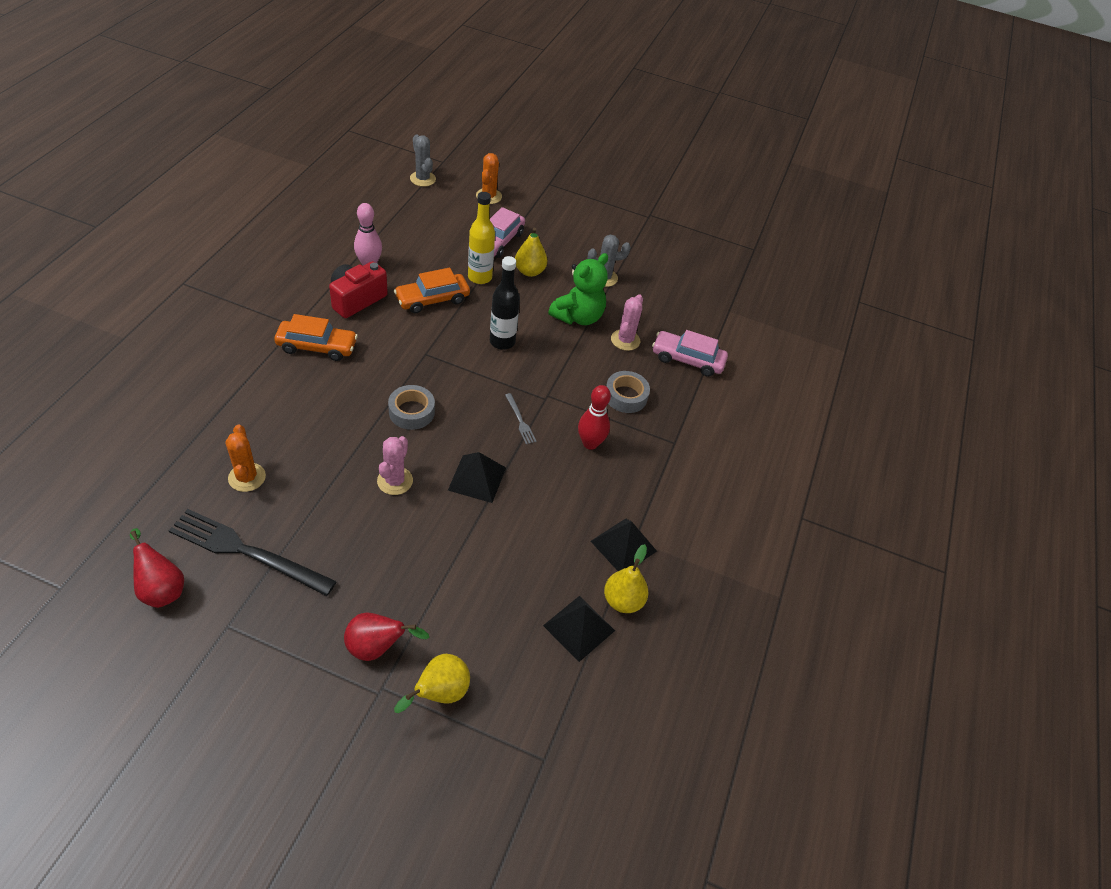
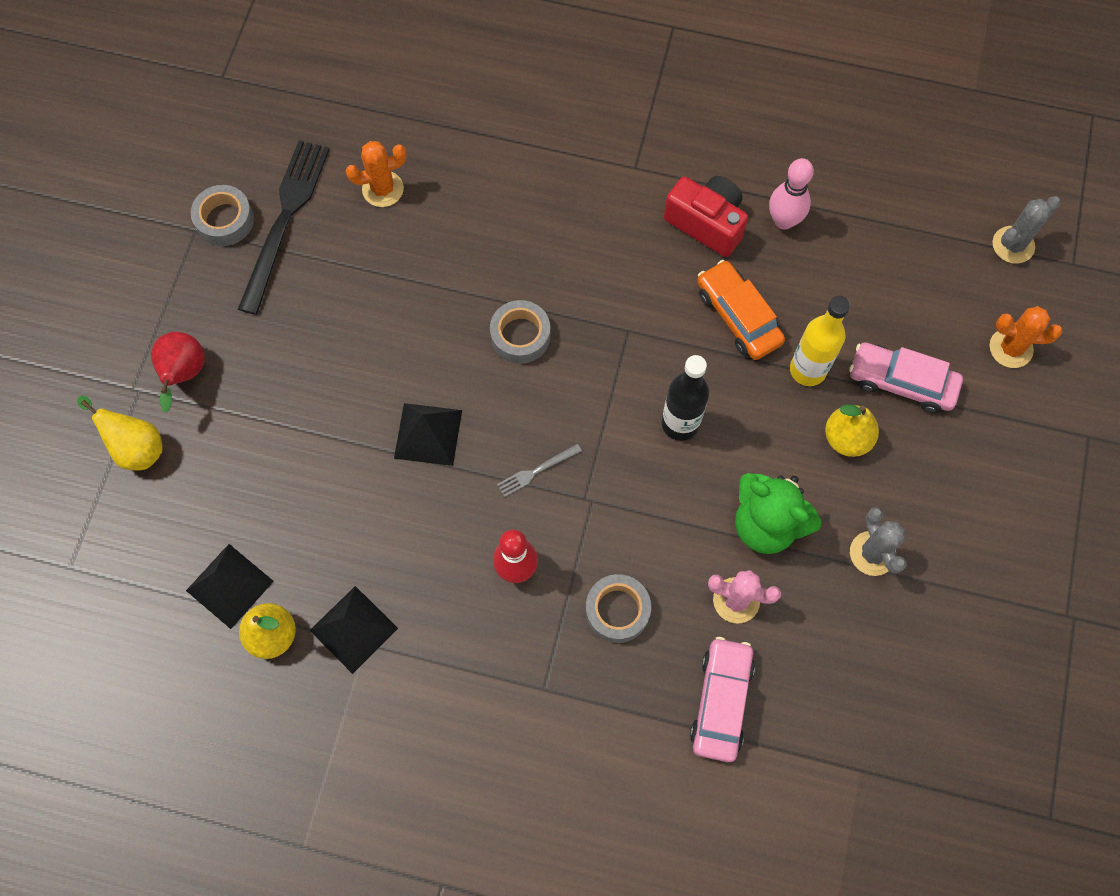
camera: 90 degrees right, 20 degrees up
red pear [130,528,184,608] -> none
orange car [274,314,358,361] -> none
pink cactus [377,436,413,495] -> none
none -> grey tape [191,185,254,246]

